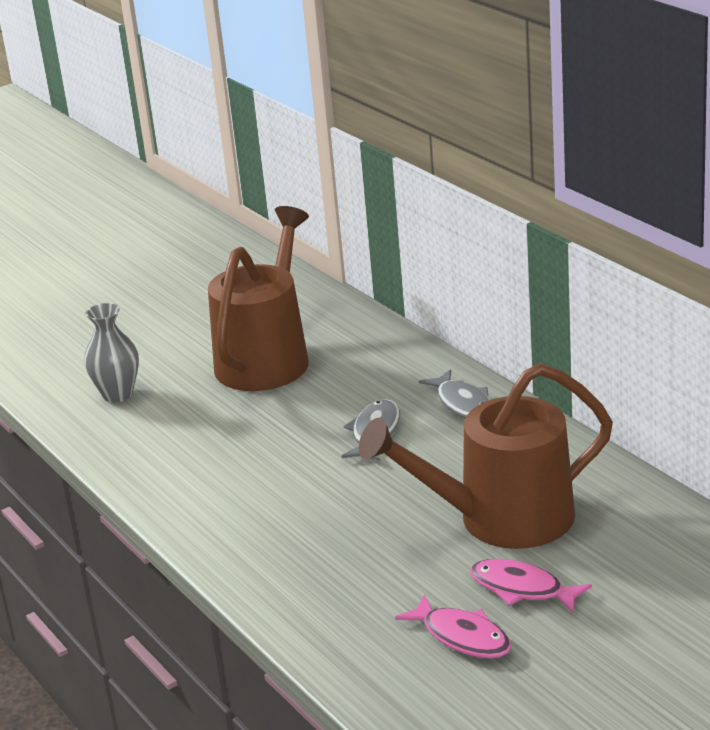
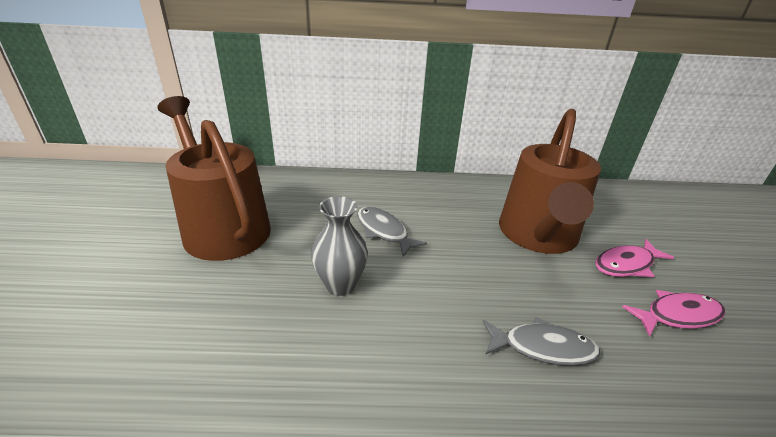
camera: 60 degrees left, 5 degrees up
grey vase [84,303,139,402] -> grey vase moved to [311,196,368,296]
grey fish [419,369,490,418] -> grey fish moved to [483,317,600,366]

